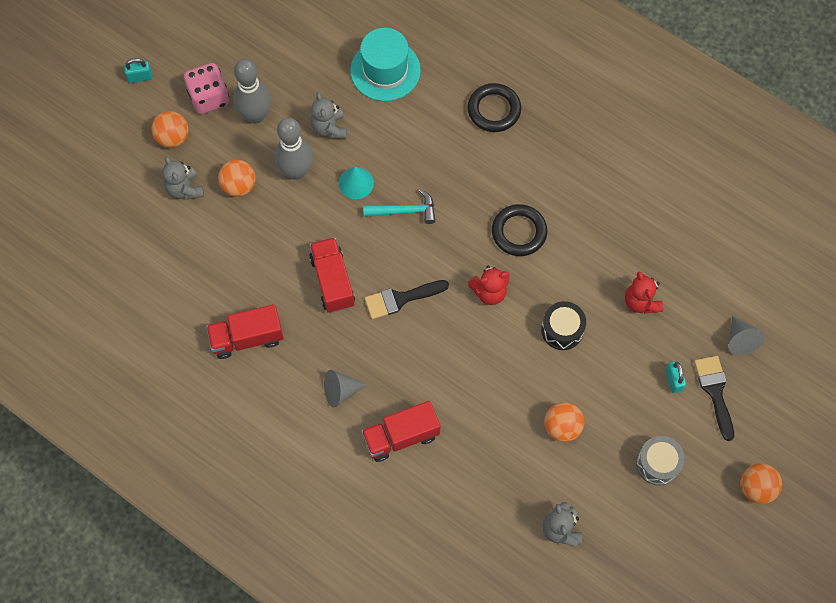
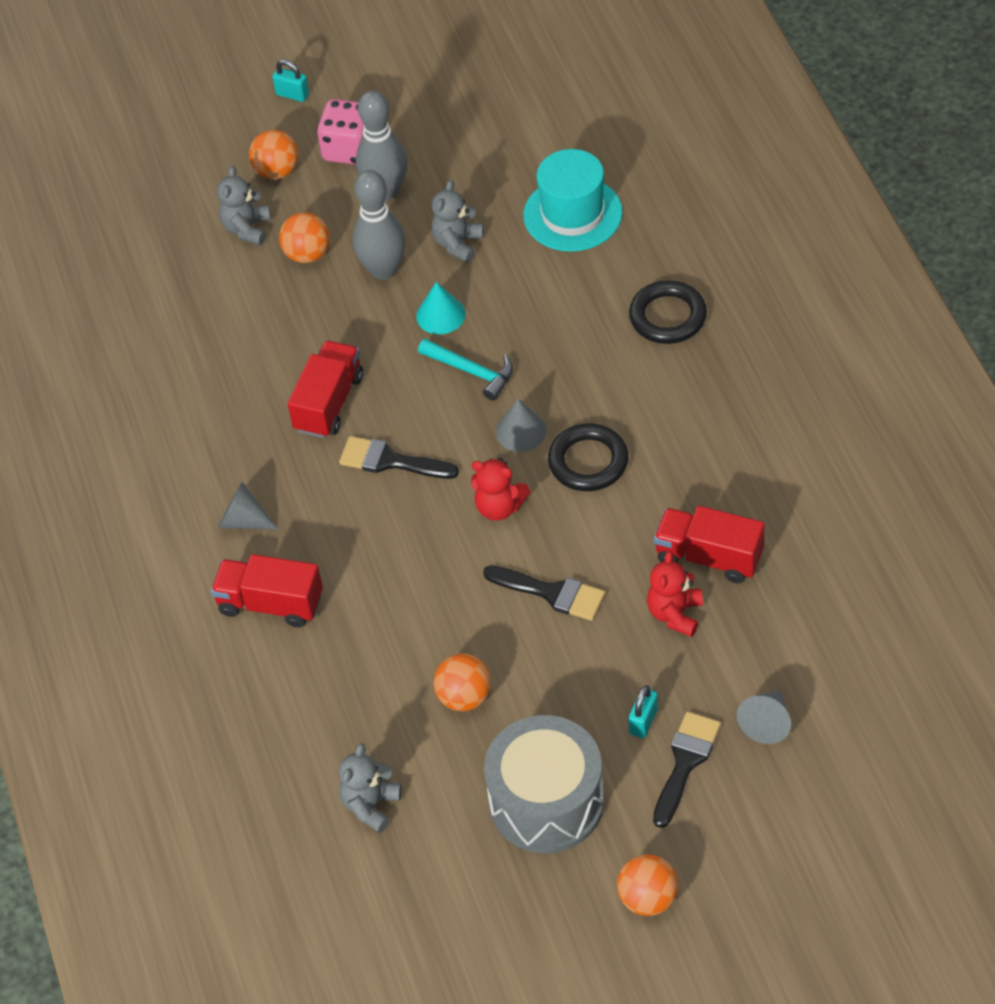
camera: 40 degrees right, 15 degrees down
red truck [206,304,284,359] -> red truck moved to [654,506,765,584]
black drum [541,301,586,350] -> black brush [483,565,605,621]
grey drum [636,436,685,486] -> grey drum [484,715,604,853], size x1.78
none -> grey cone [496,399,547,452]

